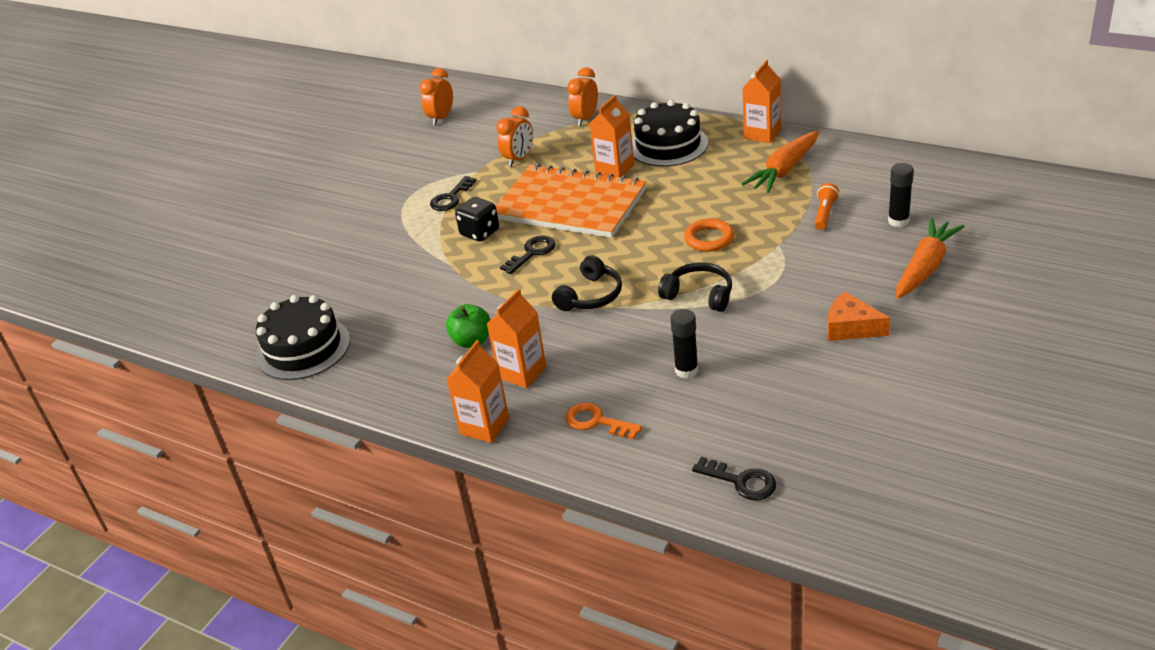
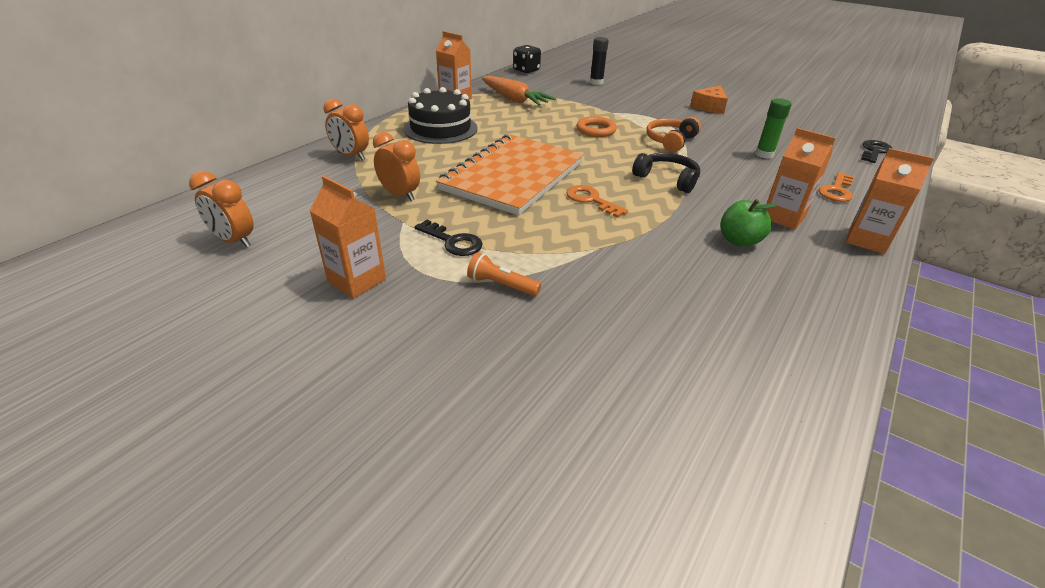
camera: 90 degrees left, 0 degrees up
black cake [256,295,350,380] -> none
black dice [455,197,499,242] -> black dice moved to [513,45,541,73]
black key [500,236,556,274] -> orange key [567,185,628,218]
orange carton [589,95,634,177] -> orange carton moved to [309,176,386,298]
black headphones [658,262,732,312] -> orange headphones [646,117,701,152]
black glue stick [670,309,698,379] -> green glue stick [755,98,792,159]
orange flashlight [814,183,839,230] -> orange flashlight moved to [467,252,541,296]
orange carrot [896,218,965,298] -> none

